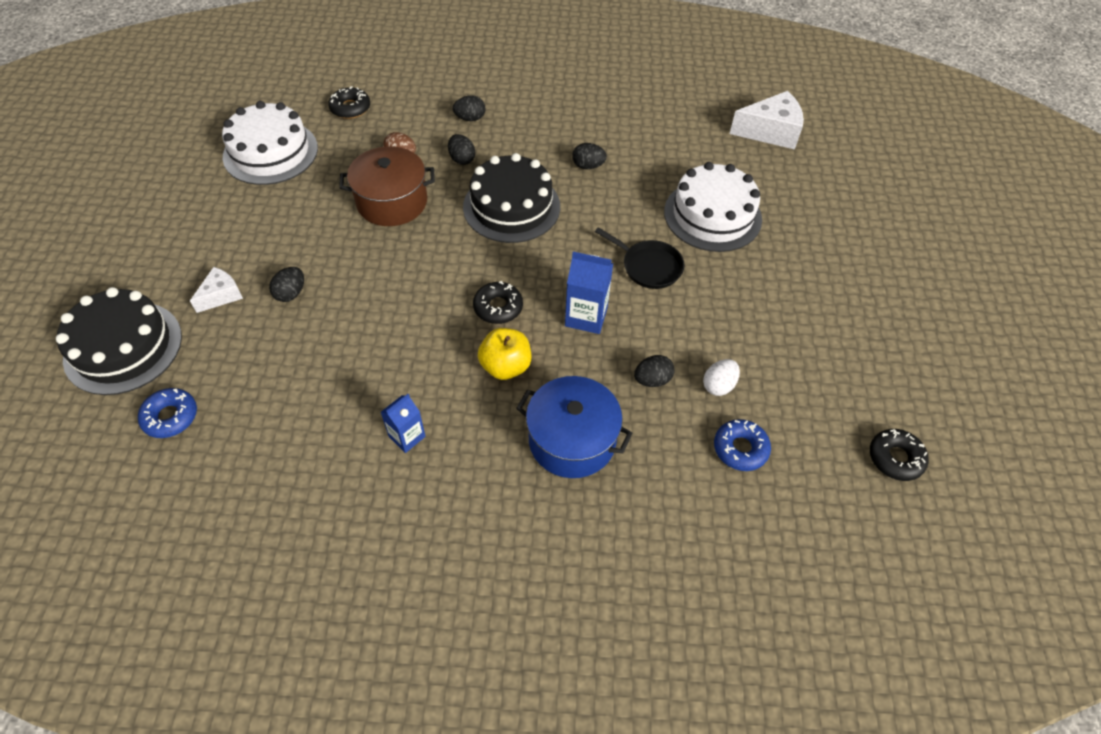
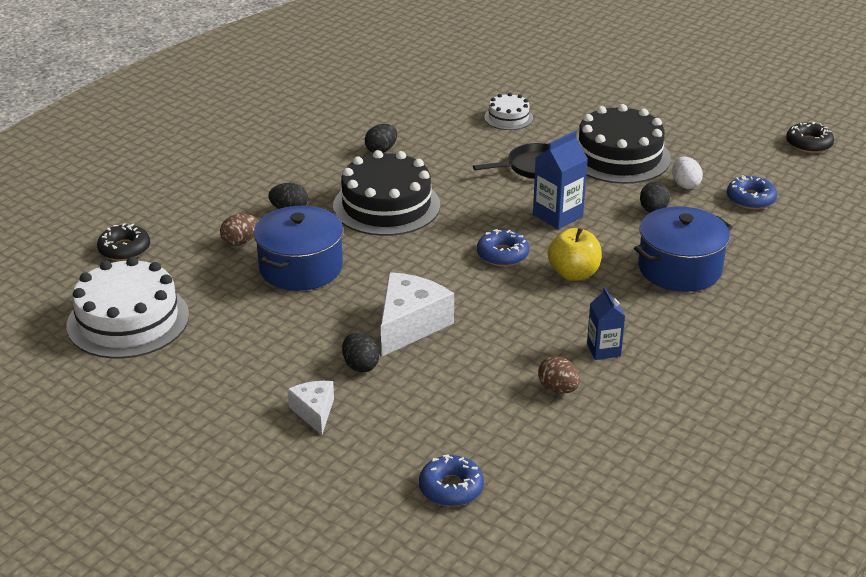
camera: 55 degrees left, 20 degrees down
black cake [56,287,182,395] -> black cake moved to [577,104,671,184]
brown pot [339,147,435,226] -> blue pot [254,206,343,291]
black egg [453,95,485,121] -> none
black donut [473,281,523,324] -> blue donut [477,229,529,266]
white cake [664,162,762,252] -> white cake [484,93,533,130], size x0.50
white cheese [730,91,804,150] -> white cheese moved to [381,272,454,357]
none -> brown egg [538,356,580,394]

